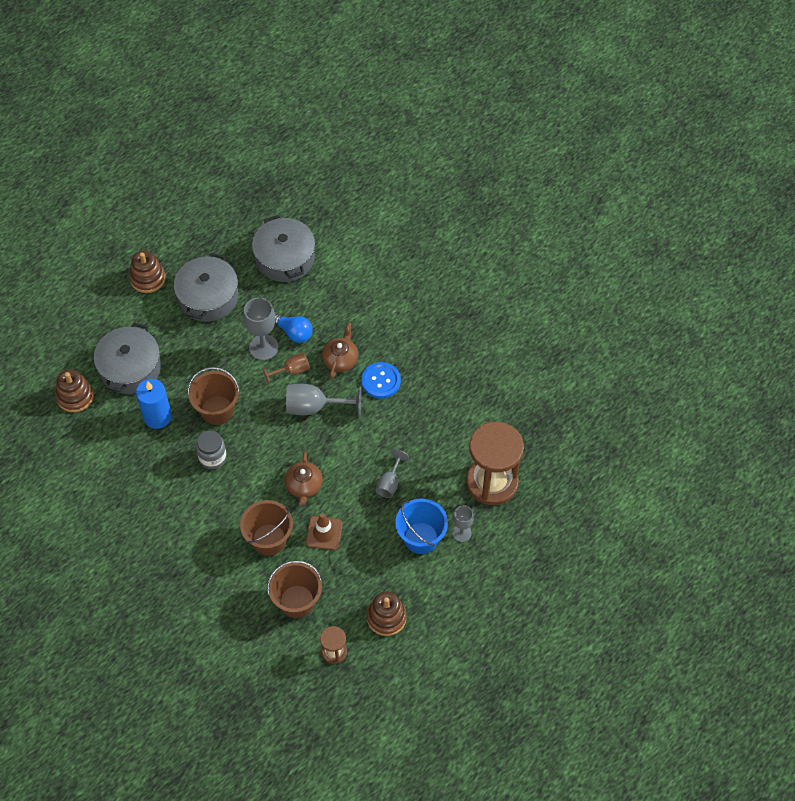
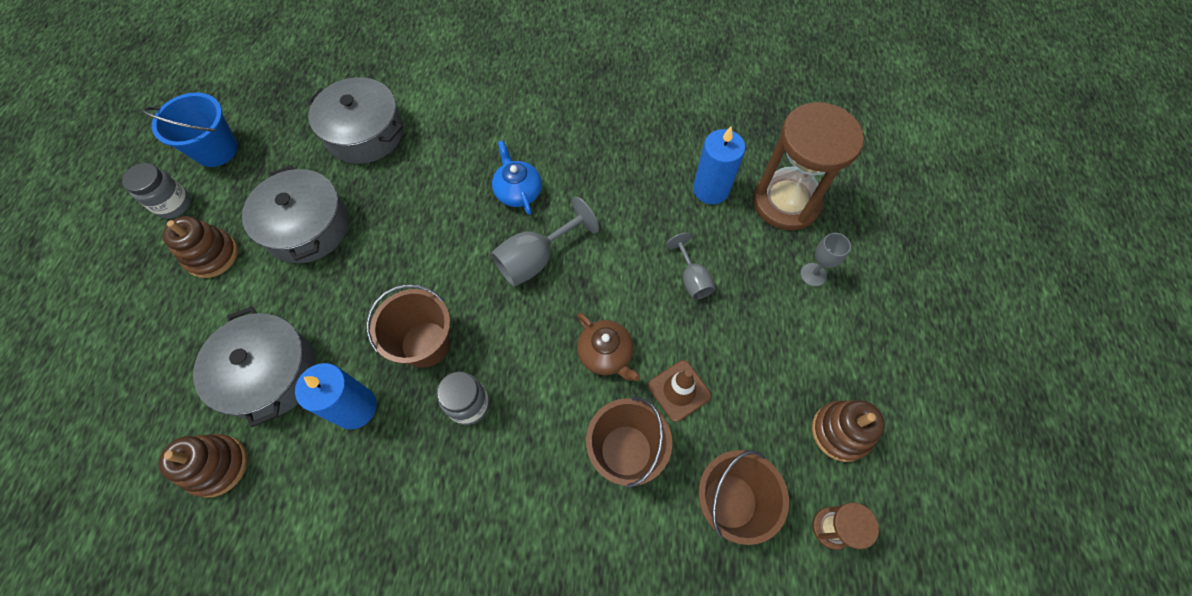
camera: 40 degrees left, 5 degrees up
grey goblet [243,297,279,360] -> none
brown goblet [262,353,310,384] -> none
blue light bulb [275,313,313,343] -> none
brown teapot [322,322,358,379] -> blue teapot [492,141,542,215]
blue button [361,362,401,398] -> none
blue bucket [395,499,448,554] -> blue bucket moved to [142,93,238,167]
none -> grey jar [122,163,191,219]
none -> blue candle [693,127,745,204]

